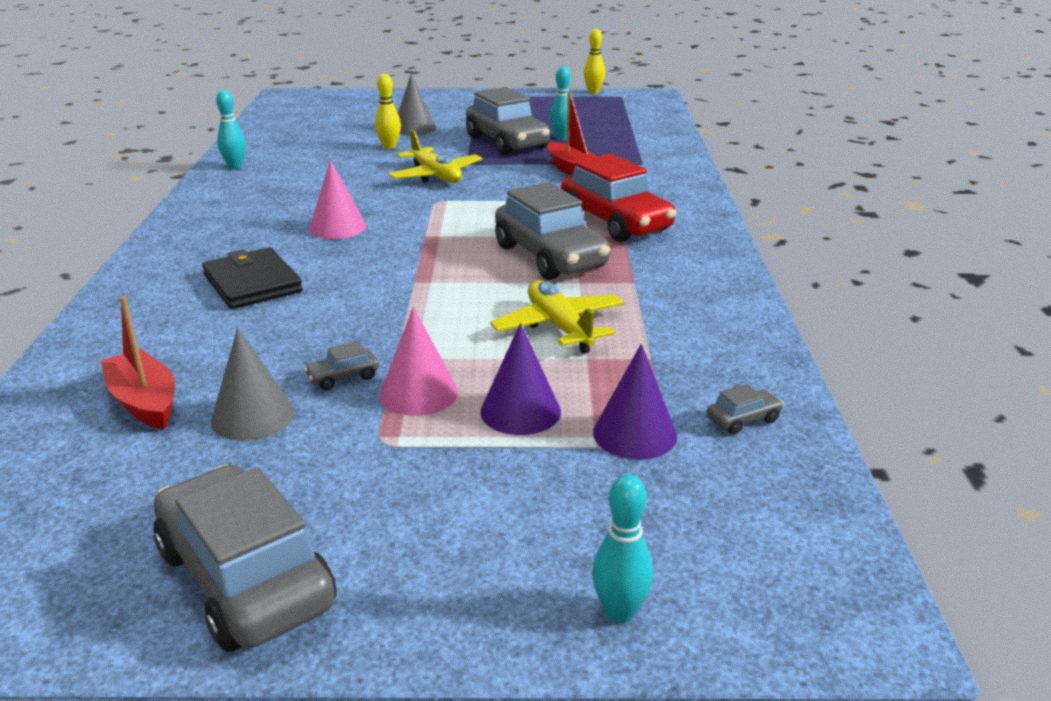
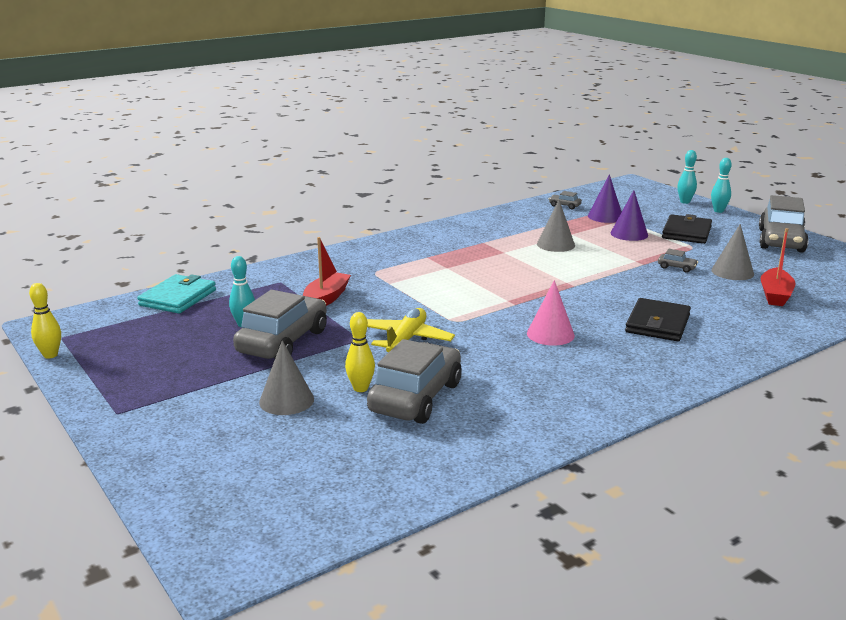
camera: 125 degrees left, 5 degrees down
turquoise bowling pin [216,90,246,169] -> turquoise bowling pin moved to [711,158,732,213]
pink cone [380,307,458,416] -> none
yellow plane [490,280,624,354] -> grey cone [537,200,575,252]
grey car [495,182,611,280] -> grey car moved to [367,339,462,424]
red car [561,154,677,242] -> none
none -> turquoise wallet [137,274,216,314]
none -> black wallet [662,214,712,244]

